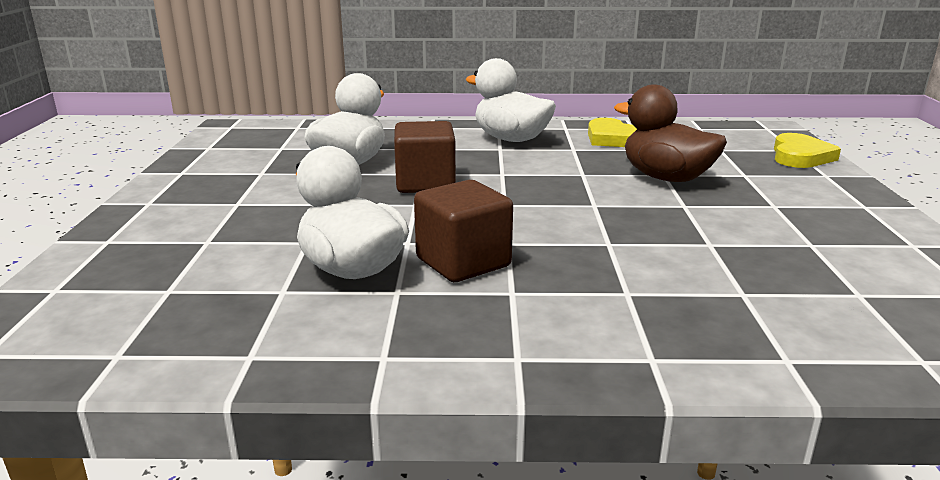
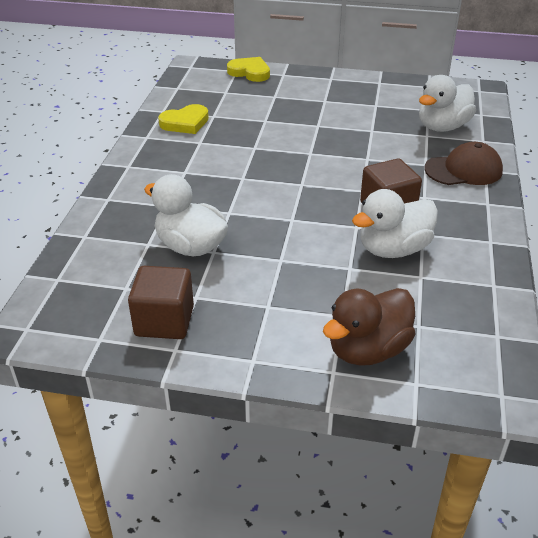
camera: 80 degrees left, 15 degrees up
brown cube [394,121,456,193] -> brown cube moved to [128,266,194,339]
white duck [466,58,556,142] -> white duck moved to [419,75,476,132]
brown duck [614,85,727,182] -> brown duck moved to [323,288,416,366]
none -> brown cap [424,142,503,185]

